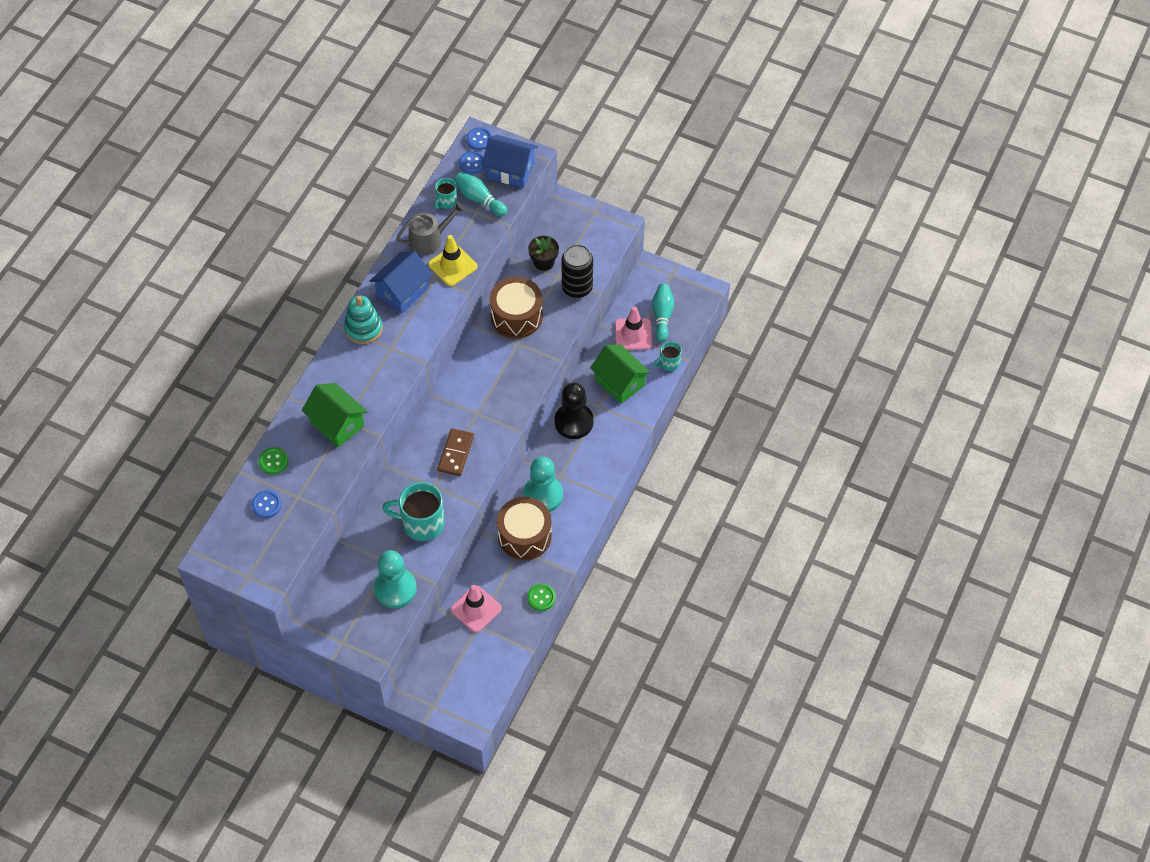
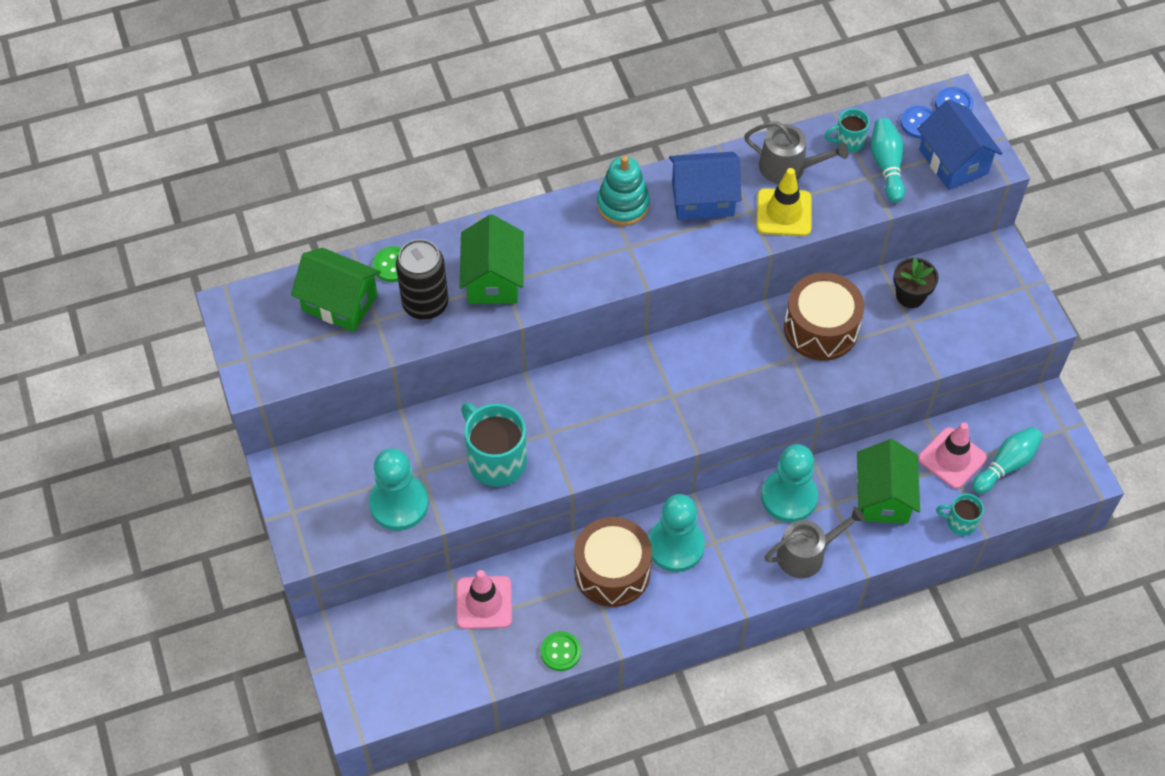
camera: 45 degrees right, 0 degrees up
blue button [252,490,282,518] -> green house [291,248,381,332]
brown domino [438,428,474,476] -> none
black pawn [554,383,594,439] -> turquoise pawn [761,444,818,523]
black can [562,244,593,298] -> black can moved to [396,239,448,320]
none -> grey watering can [764,507,865,578]

